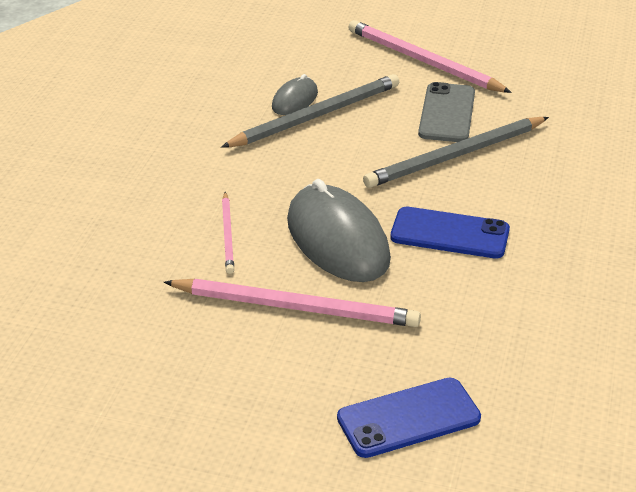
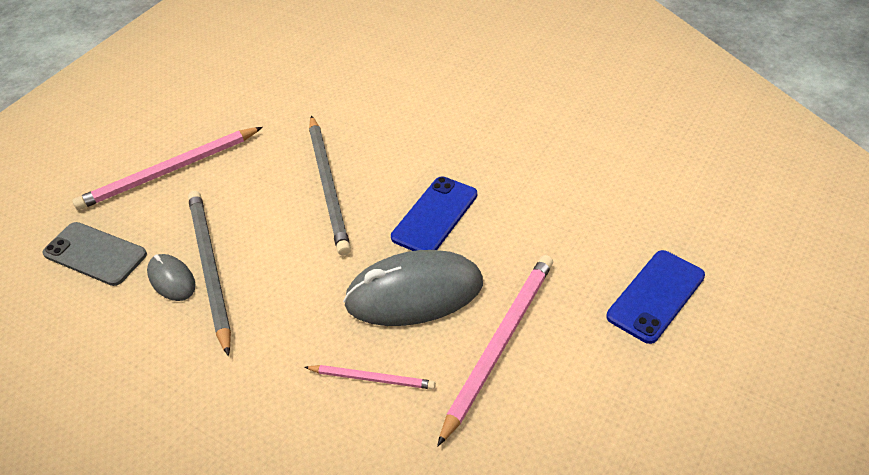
camera: 70 degrees left, 10 degrees up
blue phone [337,378,481,458] -> blue phone turned 45 degrees clockwise [607,250,705,344]
grey phone [418,82,475,142] -> grey phone moved to [42,222,147,286]

